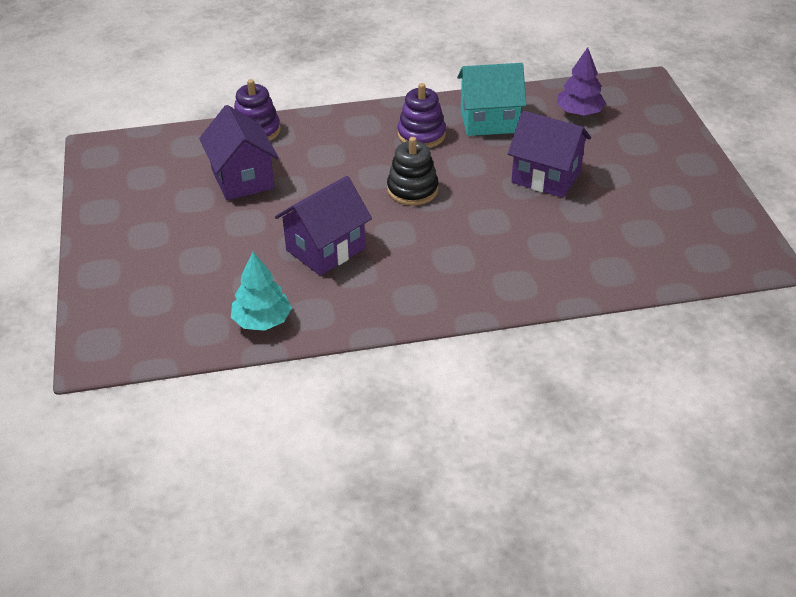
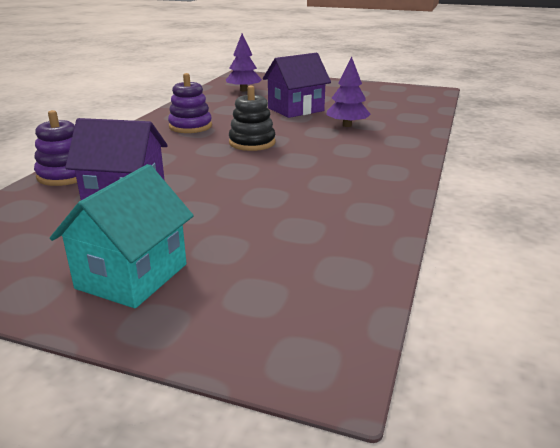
camera: 60 degrees left, 15 degrees down
turquoise tree [231,252,292,331] -> none
purple house [275,176,372,276] -> none
turquoise house [457,63,526,136] -> turquoise house moved to [50,164,194,308]
none -> purple tree [326,56,371,127]

